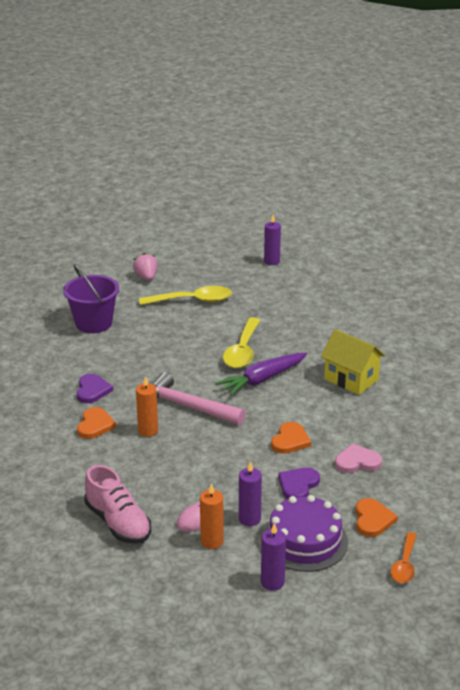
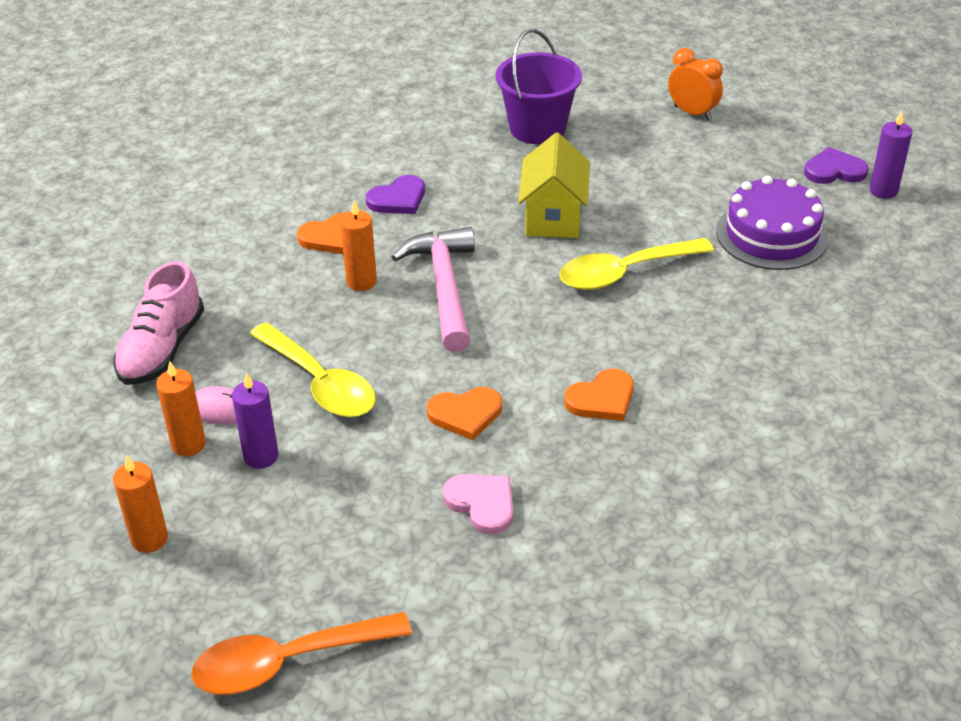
camera: 55 degrees right, 10 degrees up
pink strawberry [133,252,158,281] -> orange clock [668,48,723,120]
yellow spoon [139,286,232,305] -> yellow spoon moved to [250,323,376,417]
purple carrot [215,353,307,396] -> none
purple candle [261,523,286,591] -> orange candle [113,456,168,553]
purple cake [263,495,348,572] -> purple cake moved to [716,176,828,270]
purple heart [278,467,320,499] -> purple heart moved to [804,147,869,184]
yellow house [321,329,385,395] -> yellow house moved to [518,133,590,238]
orange heart [355,498,398,537] -> orange heart moved to [564,369,634,421]
orange spoon [390,532,417,583] -> orange spoon [192,612,412,695], size x1.66

